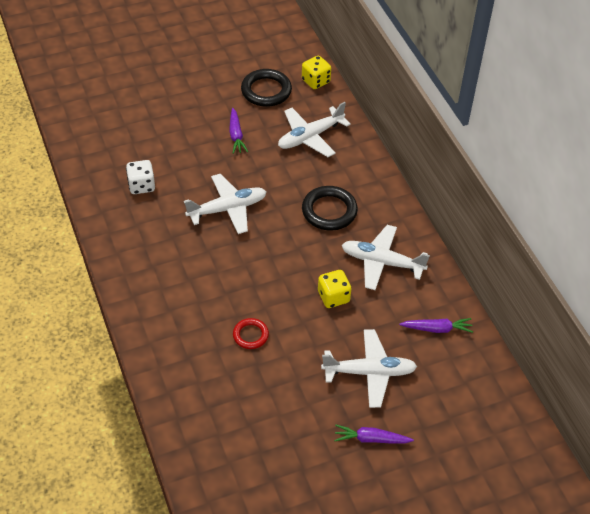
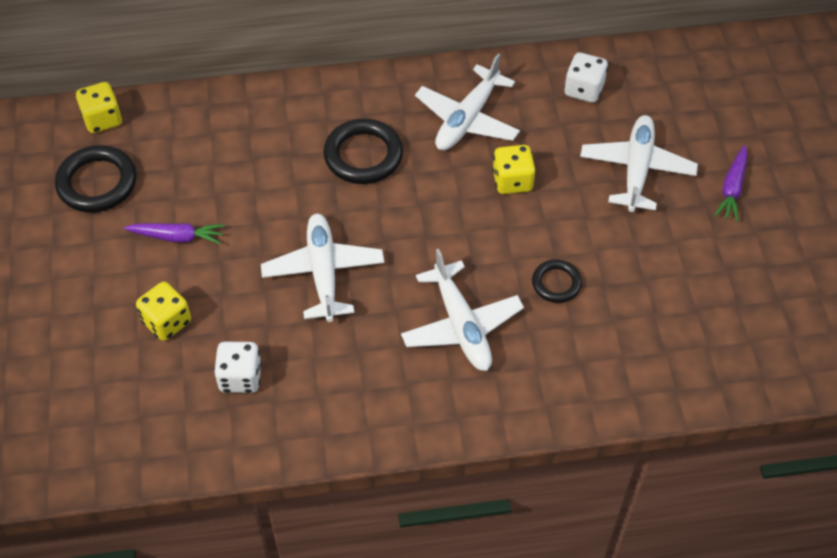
camera: 75 degrees left, 5 degrees up
red ring [233,318,269,349] -> black ring [532,260,582,303]
white plane [278,102,351,157] -> white plane moved to [401,249,524,371]
purple carrot [399,318,473,333] -> white dice [564,52,608,103]
none -> yellow dice [136,282,191,341]

